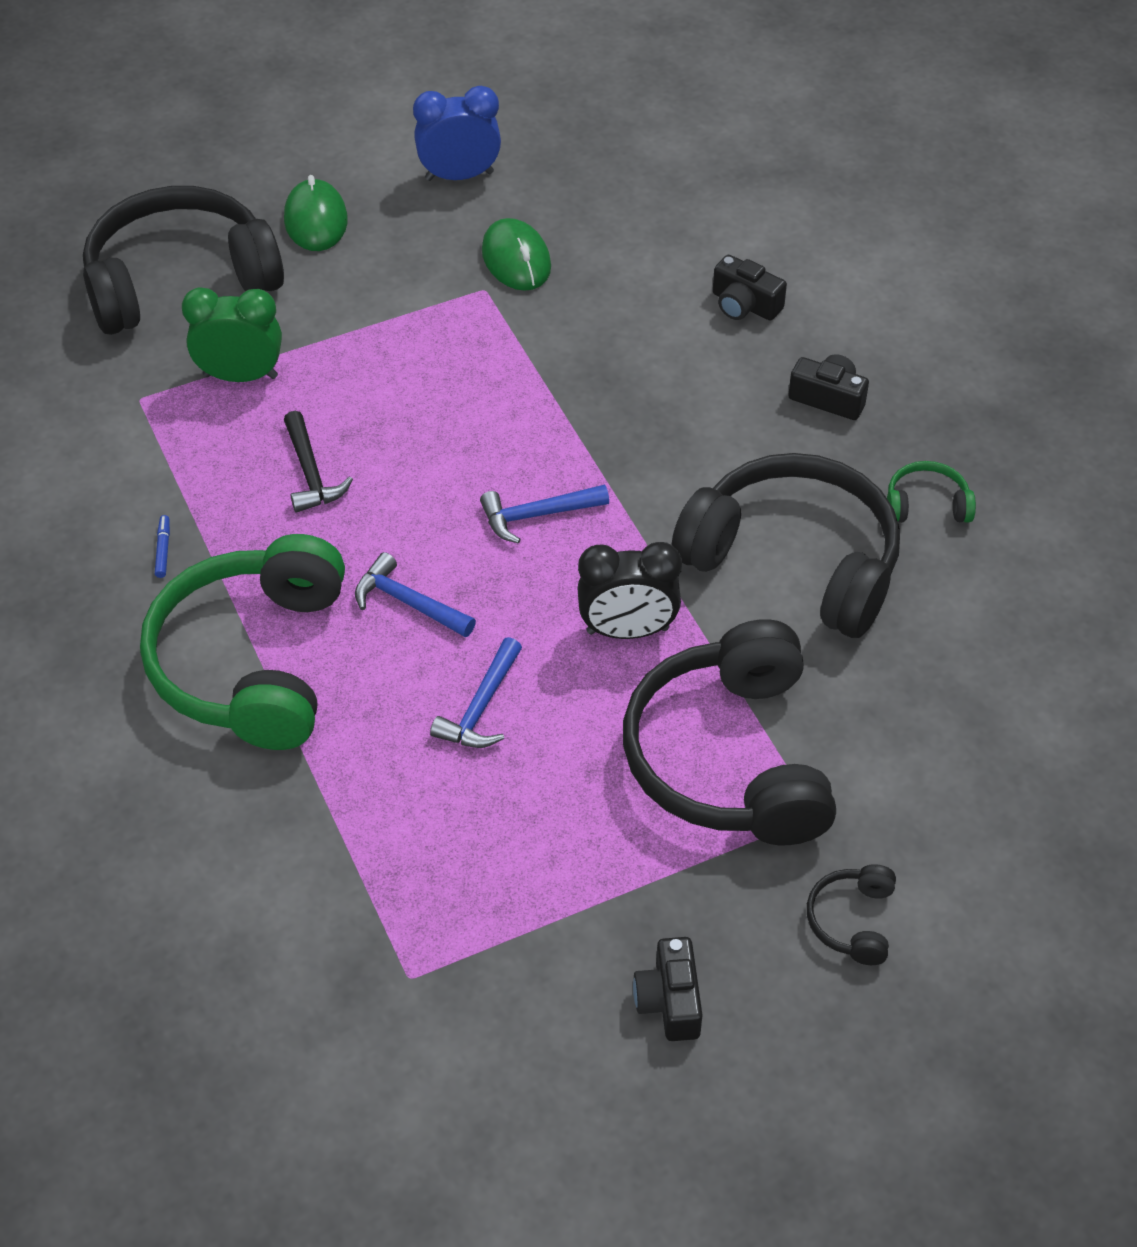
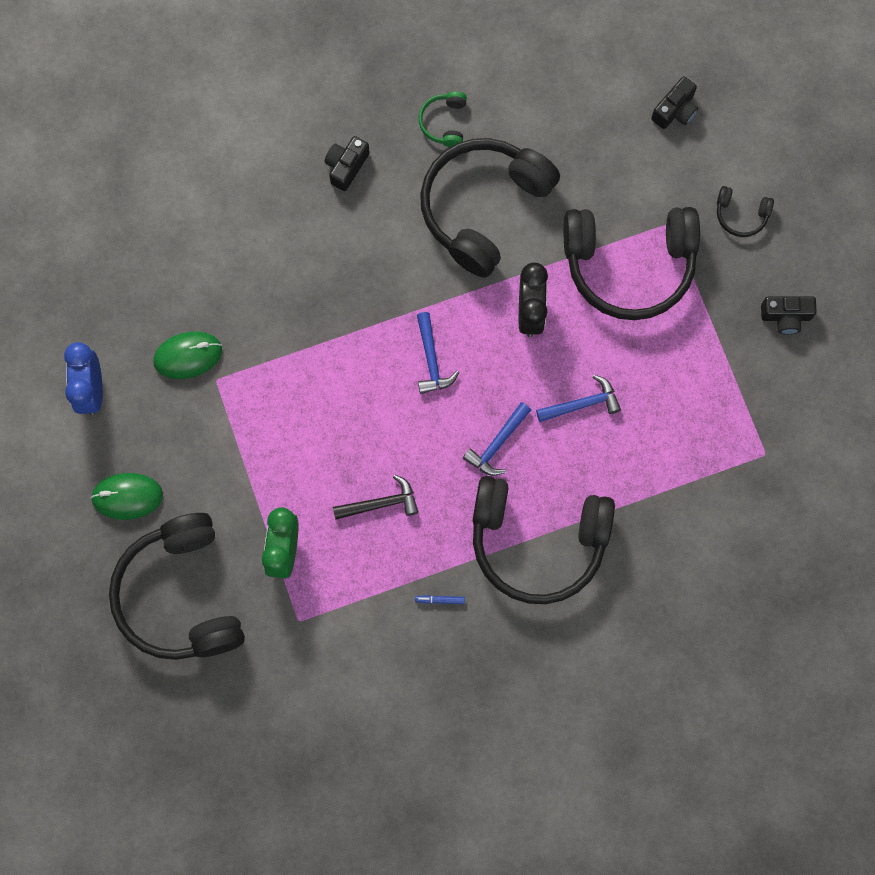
camera: 85 degrees left, 25 degrees up
green headphones [140,534,345,750] -> black headphones [472,476,615,604]
blue hammer [430,637,522,748] -> blue hammer turned 45 degrees counterclockwise [536,375,621,422]
black camera [713,255,787,321] -> black camera moved to [651,76,698,129]

